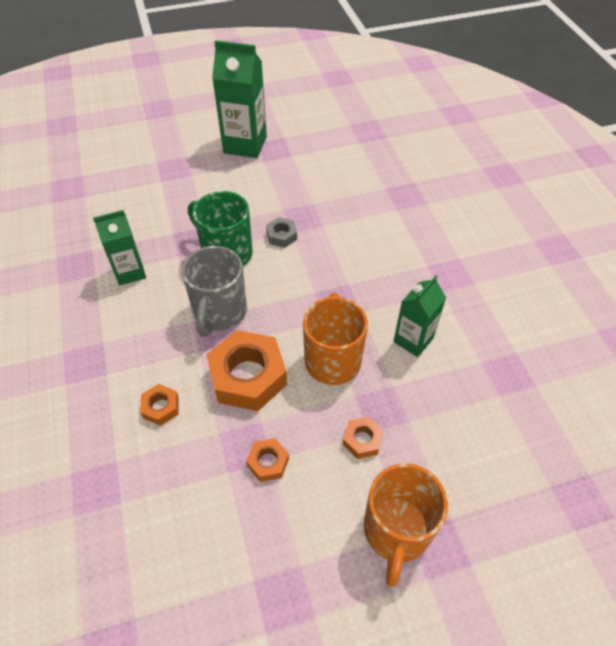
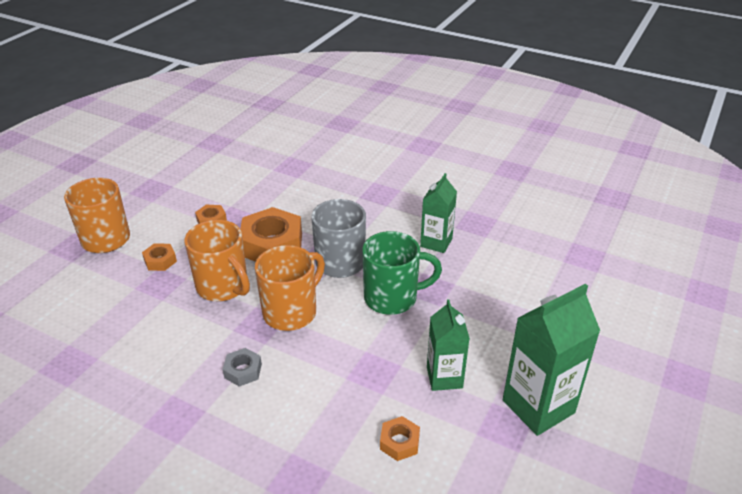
camera: 135 degrees right, 15 degrees down
orange nut [140,384,179,426] -> orange nut moved to [380,416,420,461]
grey nut [266,217,297,248] -> grey nut moved to [223,348,262,387]
green carton [393,275,446,357] -> green carton moved to [427,299,470,391]
none -> orange mug [255,245,325,331]

